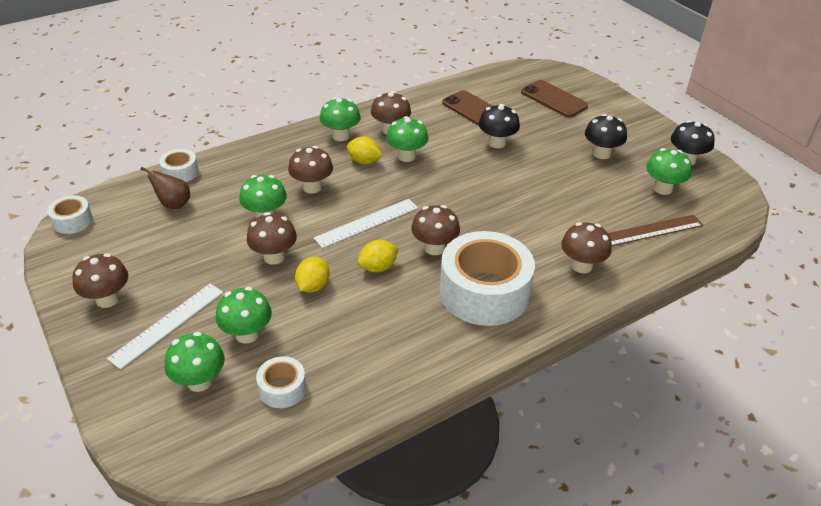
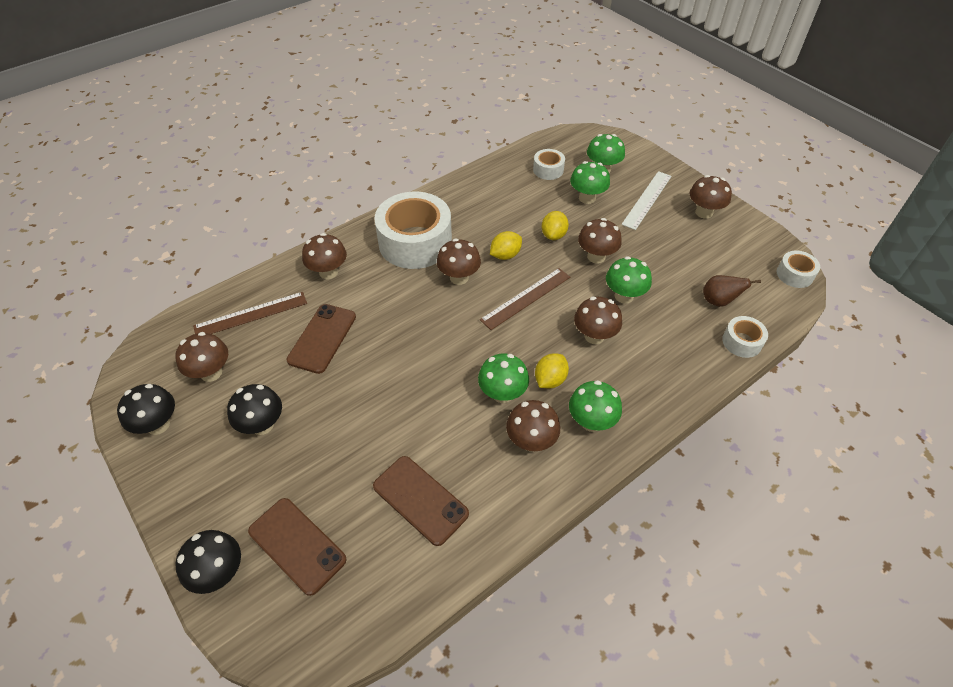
camera: 175 degrees right, 10 degrees up
white ruler [313,199,418,248] -> brown ruler [480,268,570,330]
yellow lemon [347,137,383,164] -> yellow lemon turned 75 degrees counterclockwise [535,353,569,388]
black mushroom [479,104,520,148] -> black mushroom moved to [175,530,241,594]
green mushroom [646,148,692,195] -> brown mushroom [175,332,228,382]
none -> brown phone [286,304,356,374]

